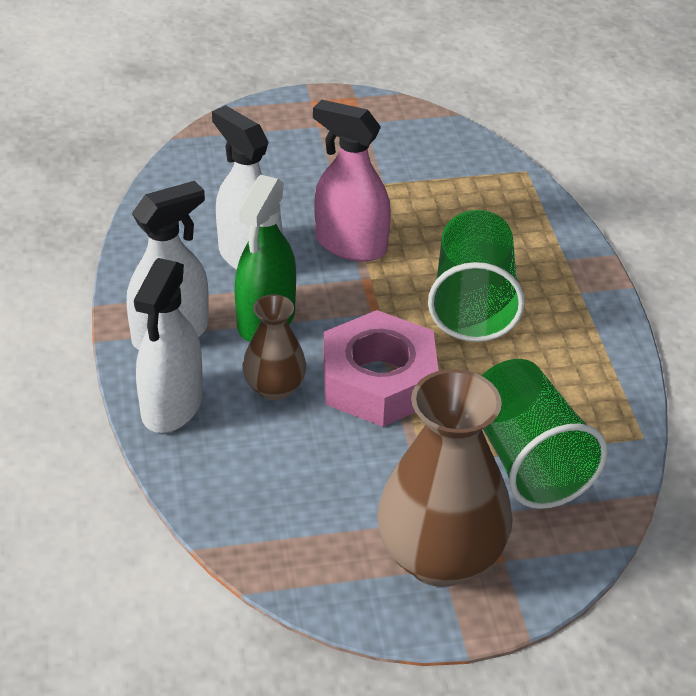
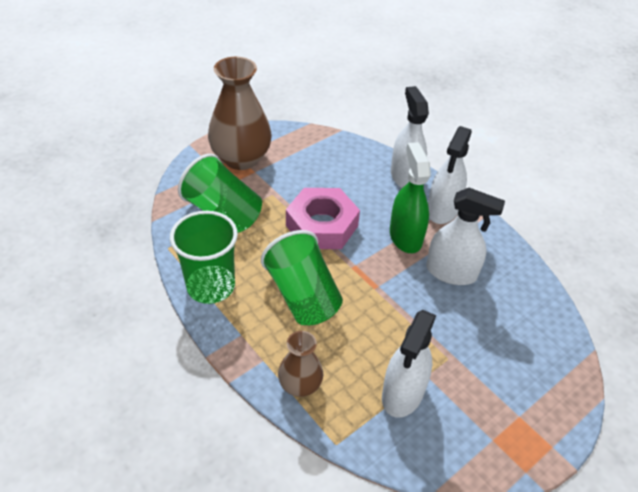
camera: 150 degrees right, 5 degrees up
brown vase [242,295,306,400] -> brown vase moved to [278,331,323,397]
pink spray bottle [313,99,391,262] -> none
none -> green cup [170,211,238,304]
none -> white spray bottle [382,310,436,418]

